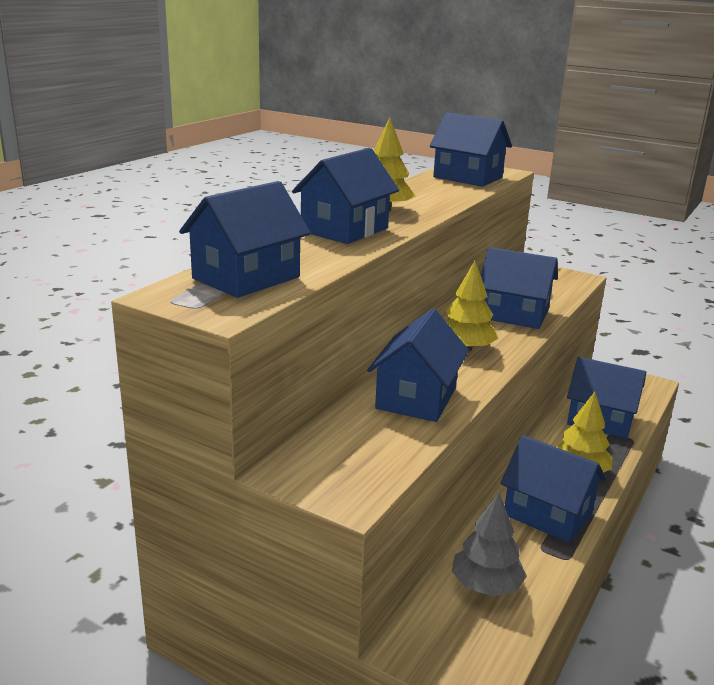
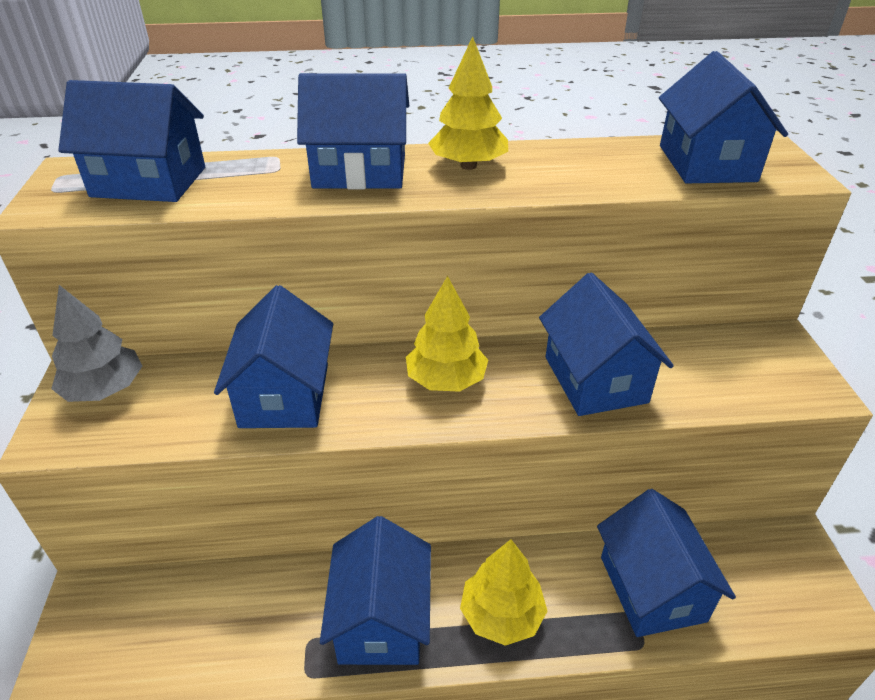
camera: 55 degrees right, 15 degrees up
blue house [367,308,469,422] -> blue house turned 75 degrees counterclockwise [214,285,333,428]
grey tree [452,493,527,596] -> grey tree moved to [51,285,142,402]

